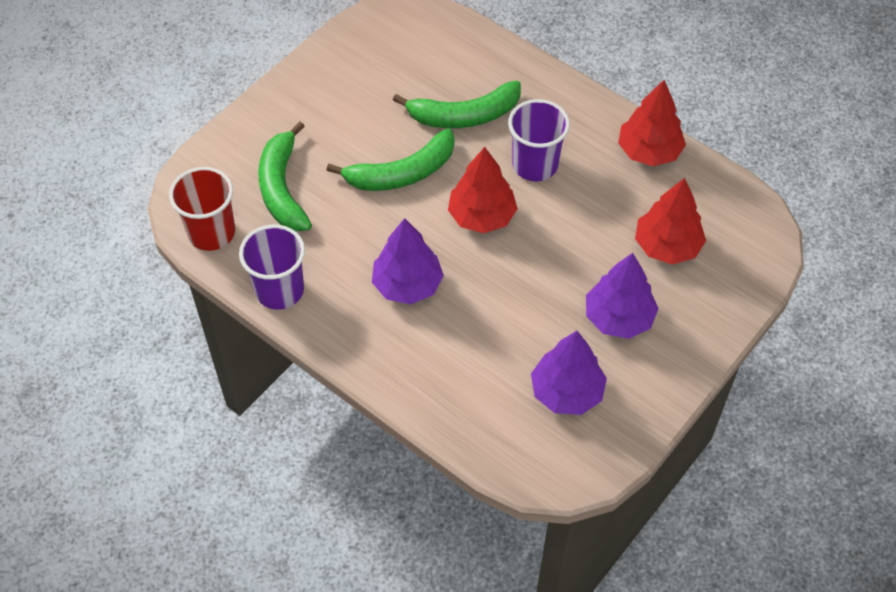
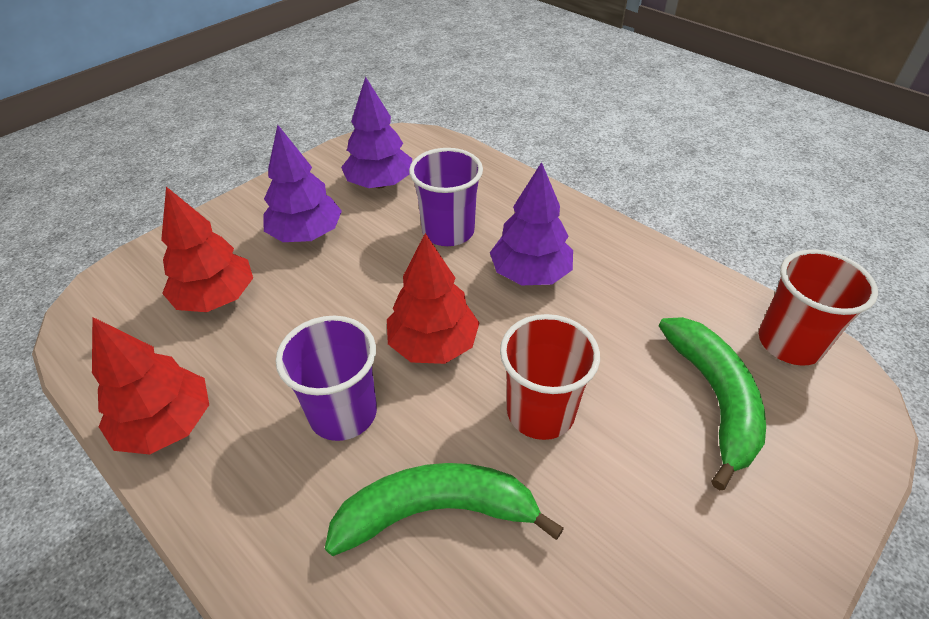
camera: 175 degrees left, 10 degrees down
purple cup [239,224,305,310] -> purple cup moved to [409,148,483,246]
green banana [327,129,455,191] -> red cup [500,314,600,440]

